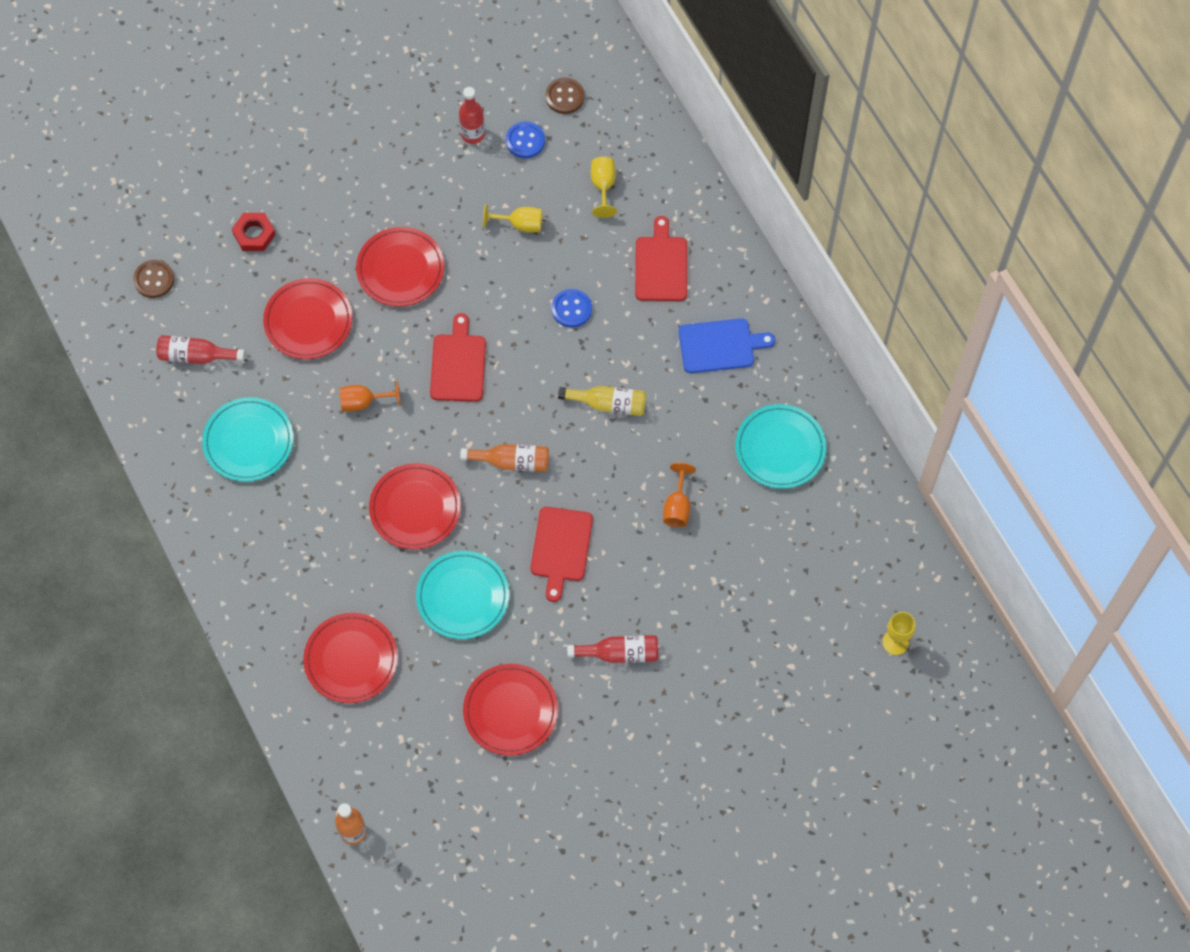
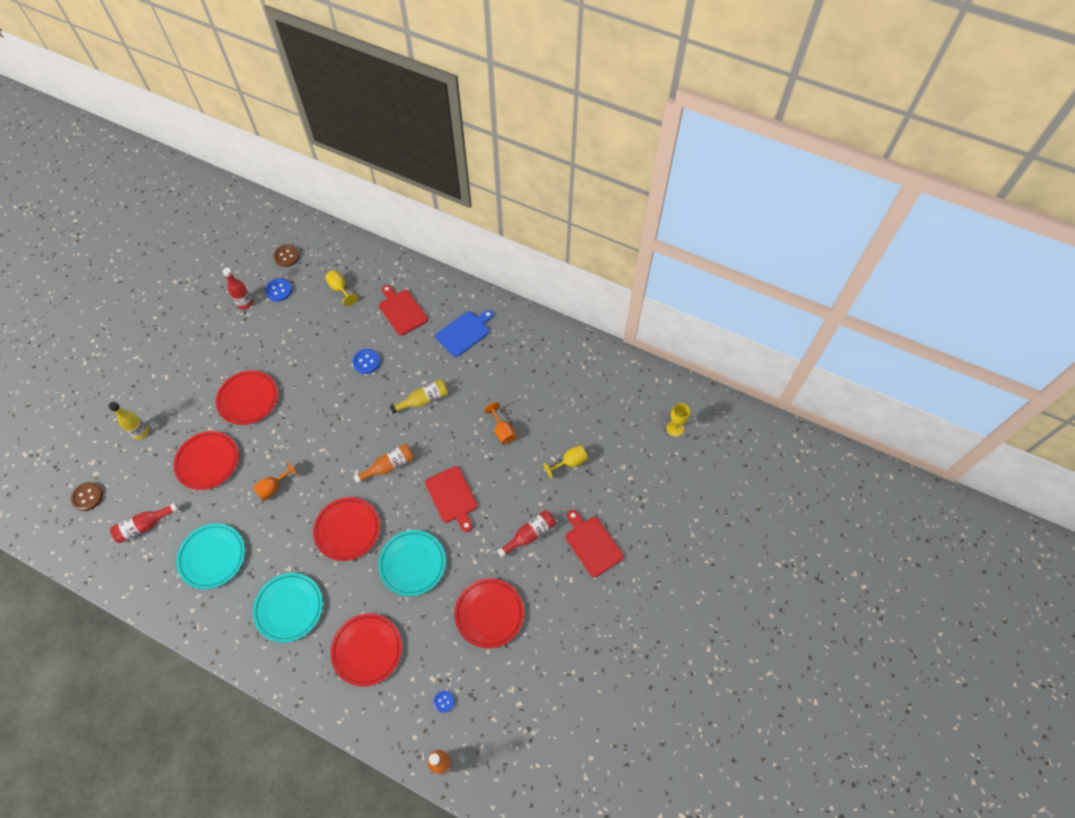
camera: 35 degrees left, 5 degrees down
red nut [232,213,276,251] -> yellow bottle [109,402,149,440]
red cutting board [430,313,486,402] -> red cutting board moved to [565,510,624,577]
yellow goblet [483,203,542,232] -> yellow goblet moved to [543,445,588,479]
turquoise plate [735,404,826,489] -> turquoise plate moved to [253,573,323,642]
none -> blue button [433,691,455,713]

